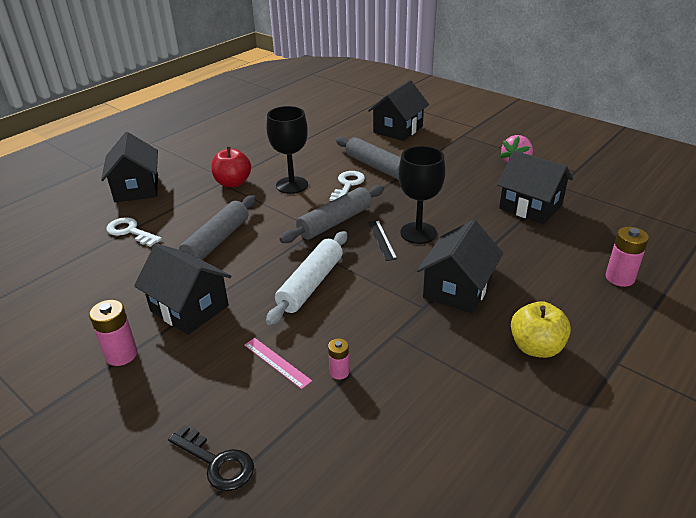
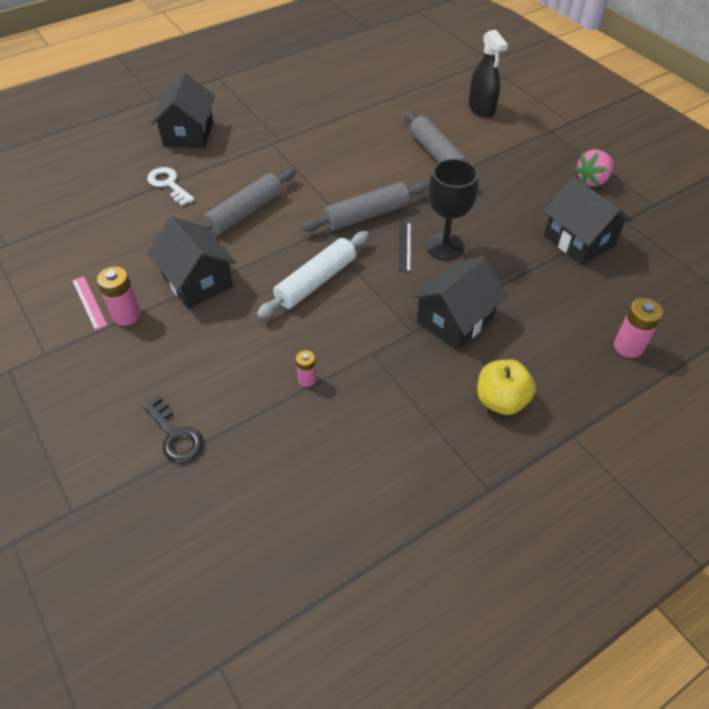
camera: 15 degrees right, 15 degrees up
red apple [211,147,251,187] -> none
pink ruler [244,338,312,389] -> pink ruler moved to [72,276,107,330]
black goblet [266,106,308,194] -> none
white key [329,171,365,201] -> none
black house [368,80,429,141] -> black spray bottle [469,30,508,118]

